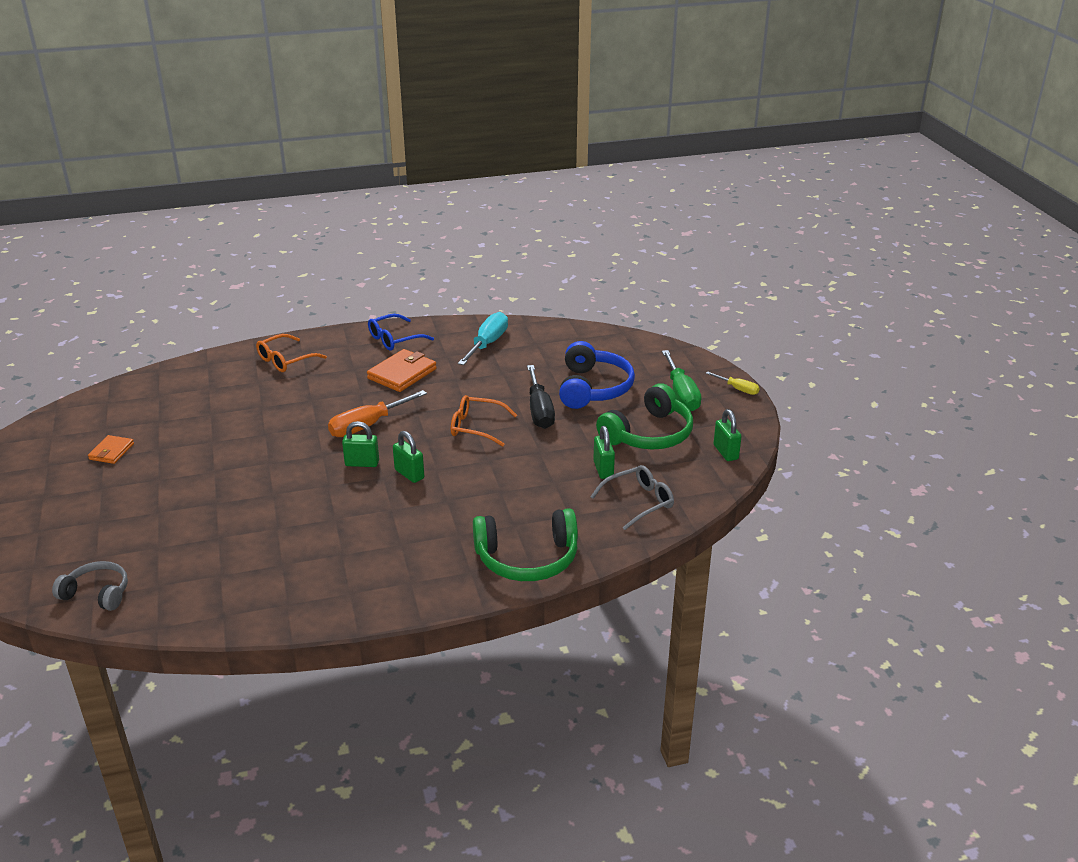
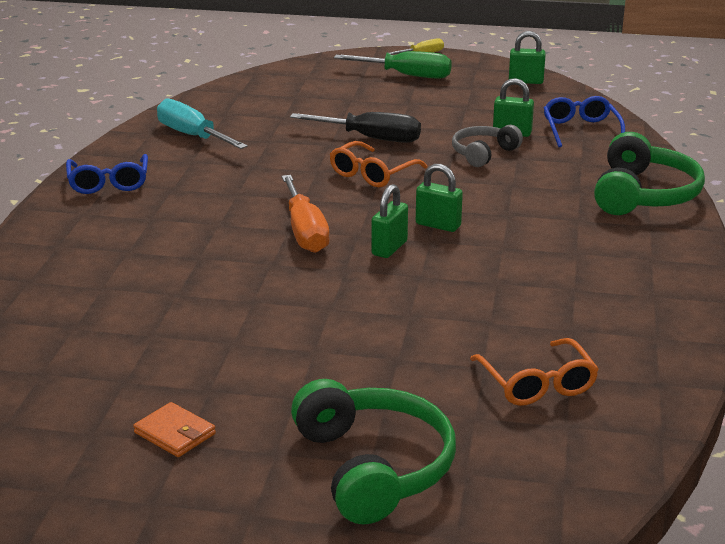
camera: 65 degrees left, 5 degrees down
grey headphones [52,561,128,611] -> grey headphones moved to [452,125,523,167]
orange glasses [256,334,327,372] -> orange glasses moved to [470,338,599,406]
orange wallet [367,349,437,392] -> none
green padlock [393,431,424,483] -> green padlock turned 45 degrees clockwise [416,164,463,232]
blue headphones [559,341,635,409] -> none
grey glasses [590,465,674,530] -> blue glasses [544,96,625,147]
green headphones [596,383,693,450] -> green headphones moved to [291,379,456,524]

